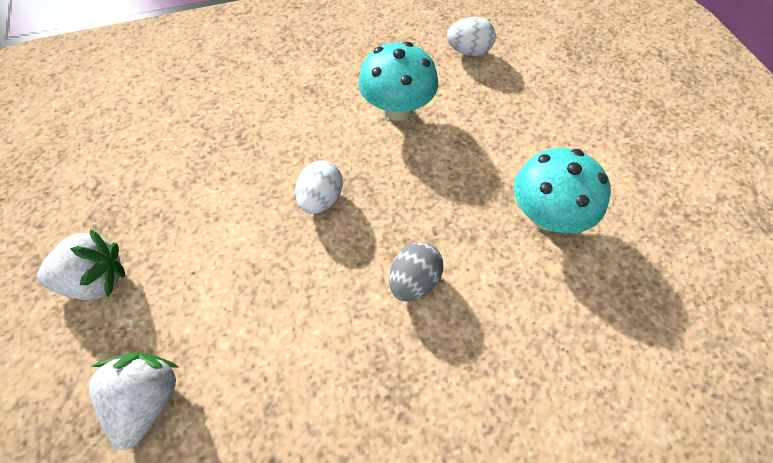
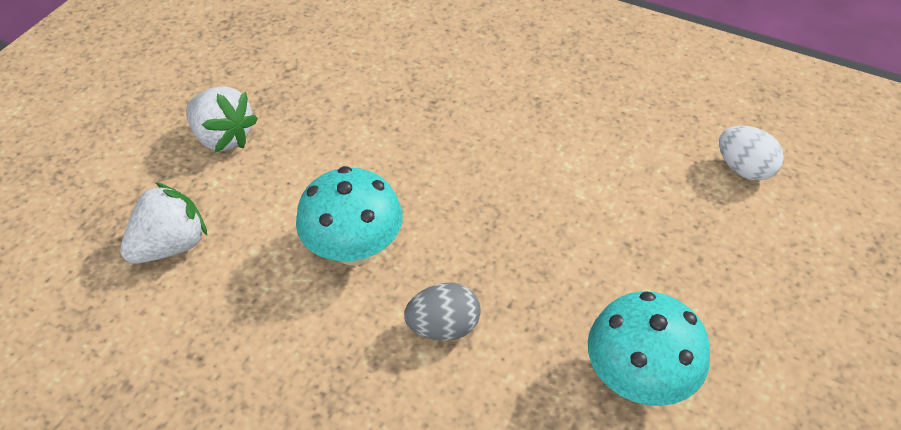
camera: 45 degrees right, 10 degrees down
white egg [295,160,343,214] -> none
turquoise mushroom [358,42,438,121] -> turquoise mushroom moved to [296,166,403,266]

